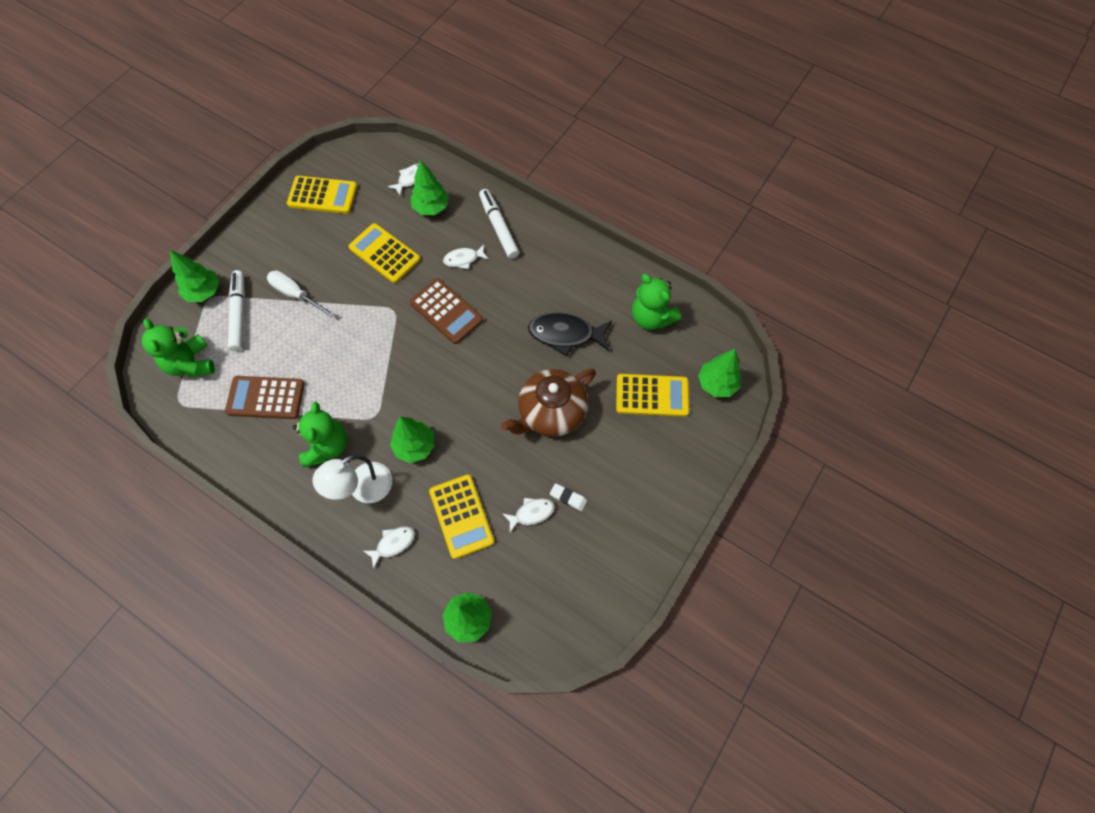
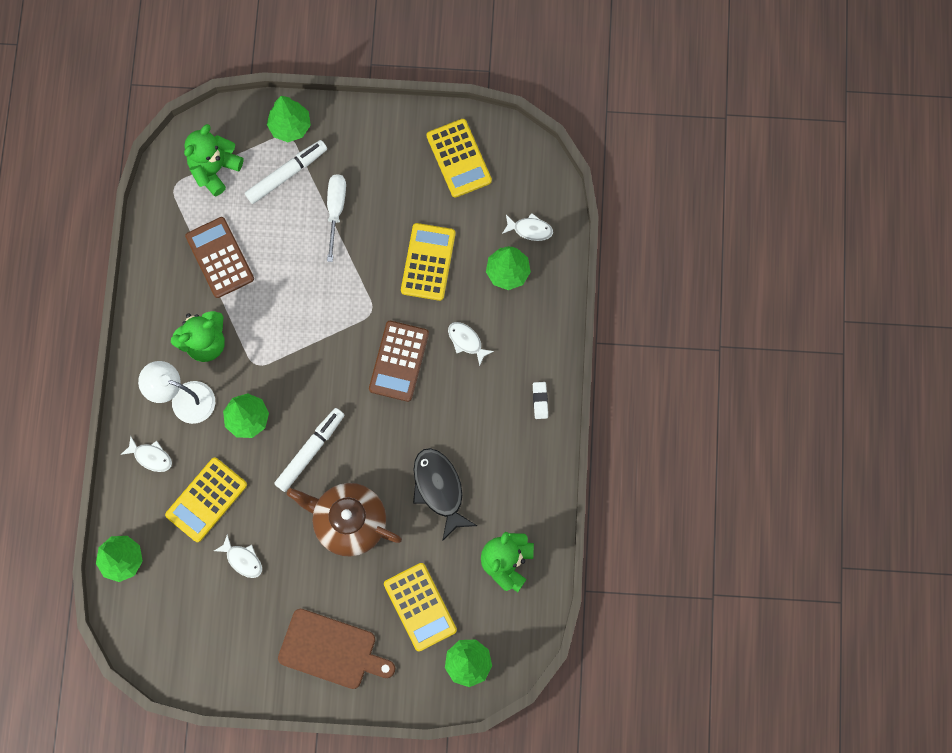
camera: 60 degrees right, 10 degrees up
white marker [479,189,519,259] -> white marker moved to [274,408,344,492]
white eraser [550,483,587,511] -> white eraser moved to [533,382,548,419]
none -> brown cutting board [278,609,395,689]

